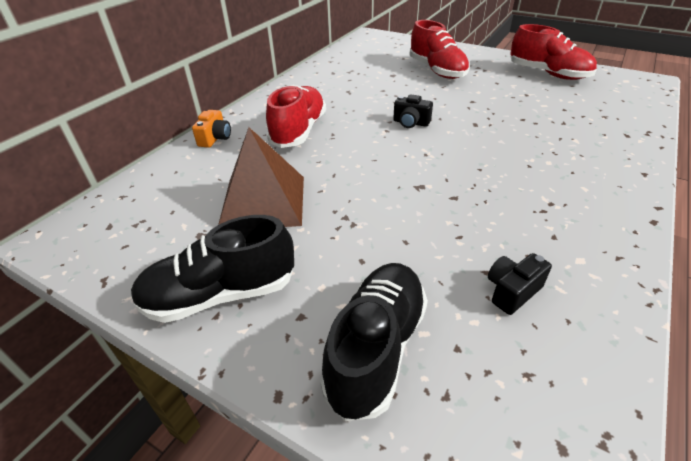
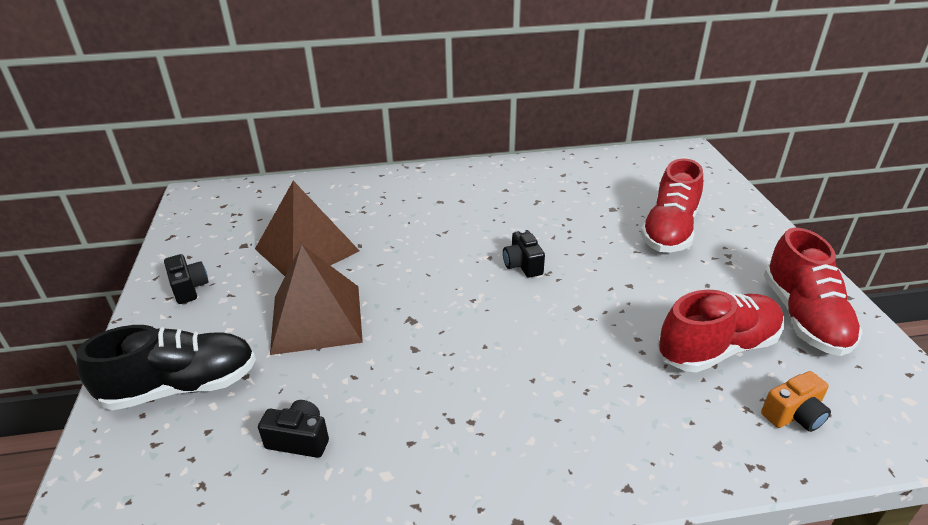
camera: 50 degrees right, 5 degrees down
black shoe [131,215,294,323] -> black camera [164,254,209,304]
orange camera [192,110,231,148] -> orange camera moved to [761,371,831,432]
red shoe [266,85,326,148] -> red shoe moved to [657,289,784,372]
none -> brown pyramid [270,244,363,355]

